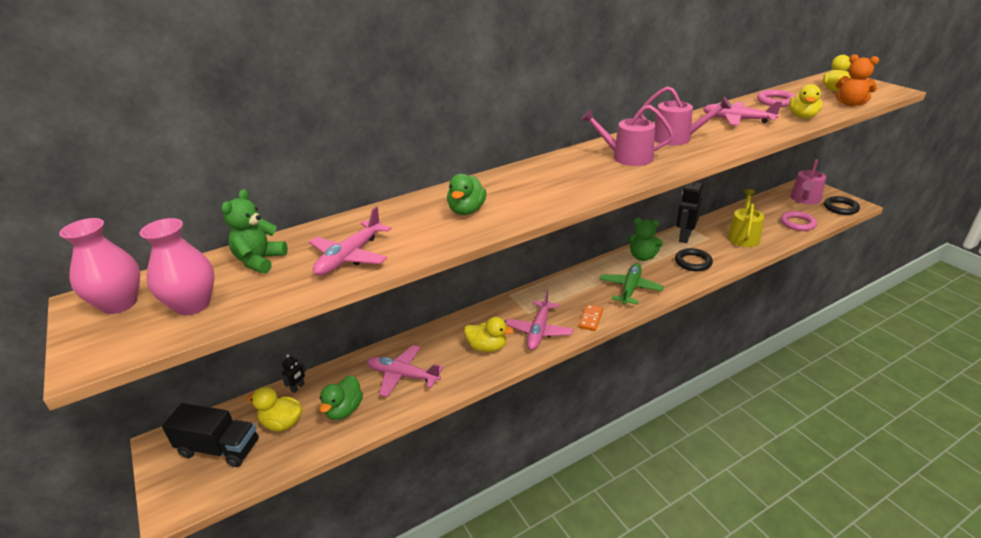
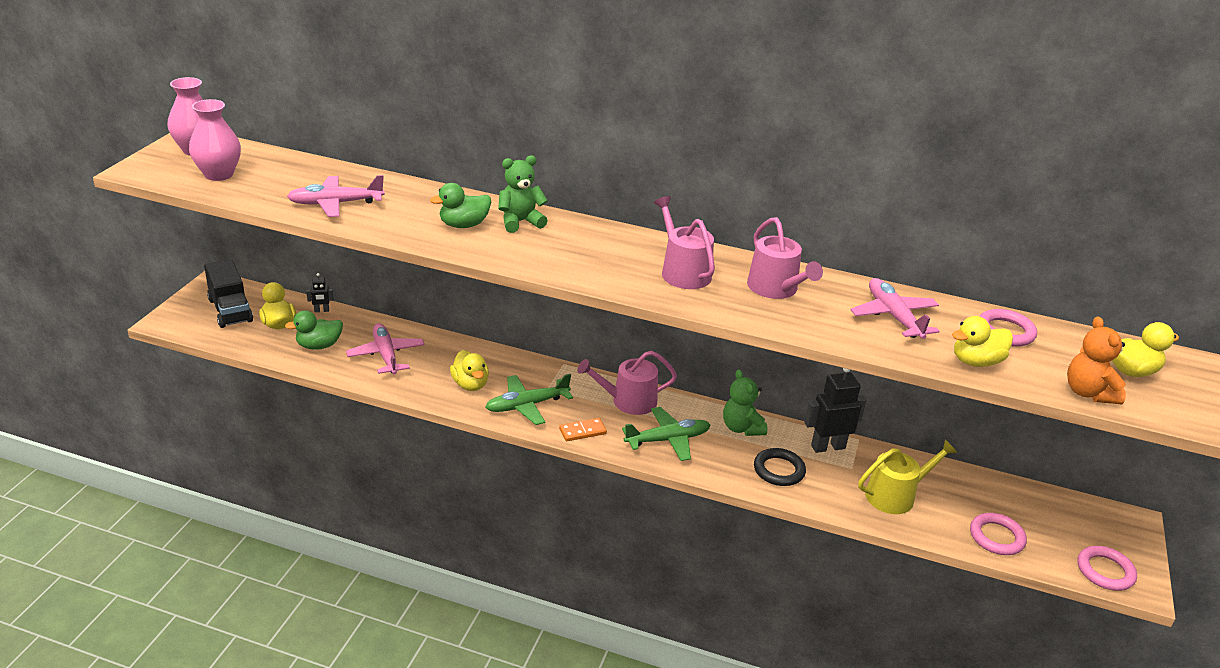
camera: 45 degrees right, 0 degrees up
green teddy bear [221,189,288,274] -> green teddy bear moved to [498,155,548,233]
pink plane [506,290,573,350] -> green plane [486,374,573,425]
pink watering can [790,159,826,205] -> pink watering can moved to [577,351,677,415]
black ring [824,196,860,215] -> pink ring [1078,546,1137,591]

